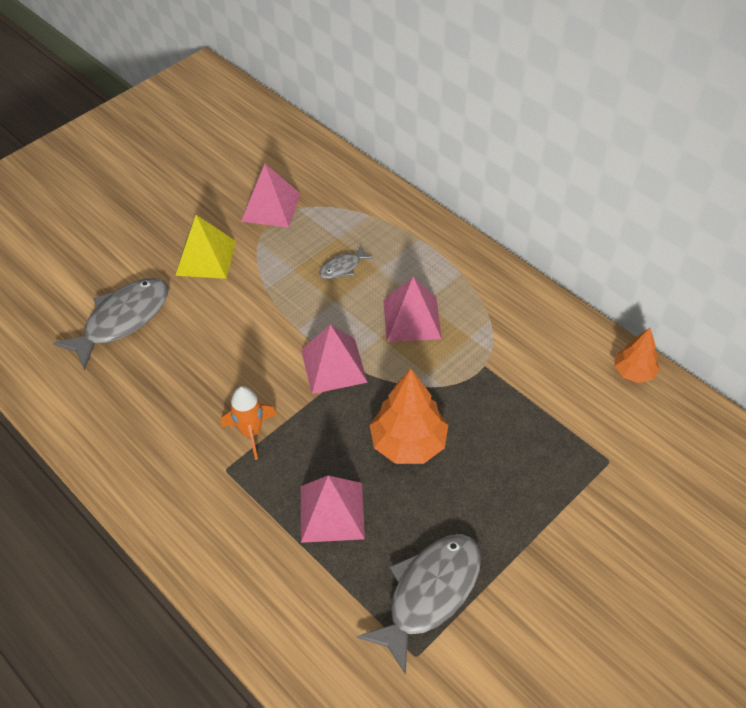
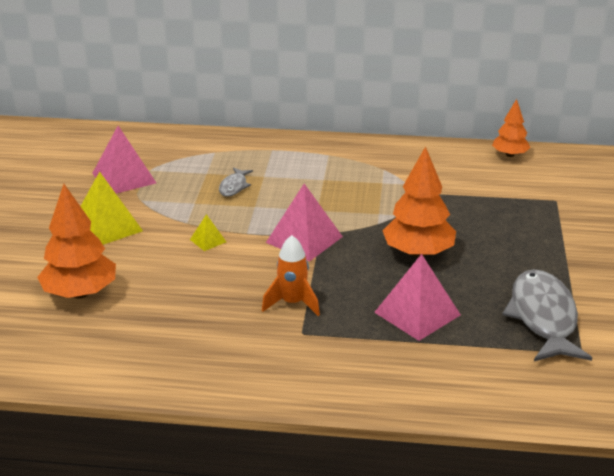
camera: 40 degrees left, 20 degrees down
grey fish [53,278,169,370] -> orange tree [37,184,116,298]
pink pyramid [383,277,442,342] -> none
none -> yellow pyramid [190,214,226,251]

